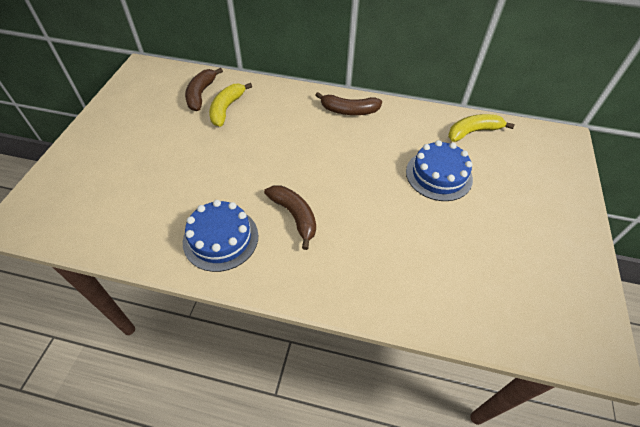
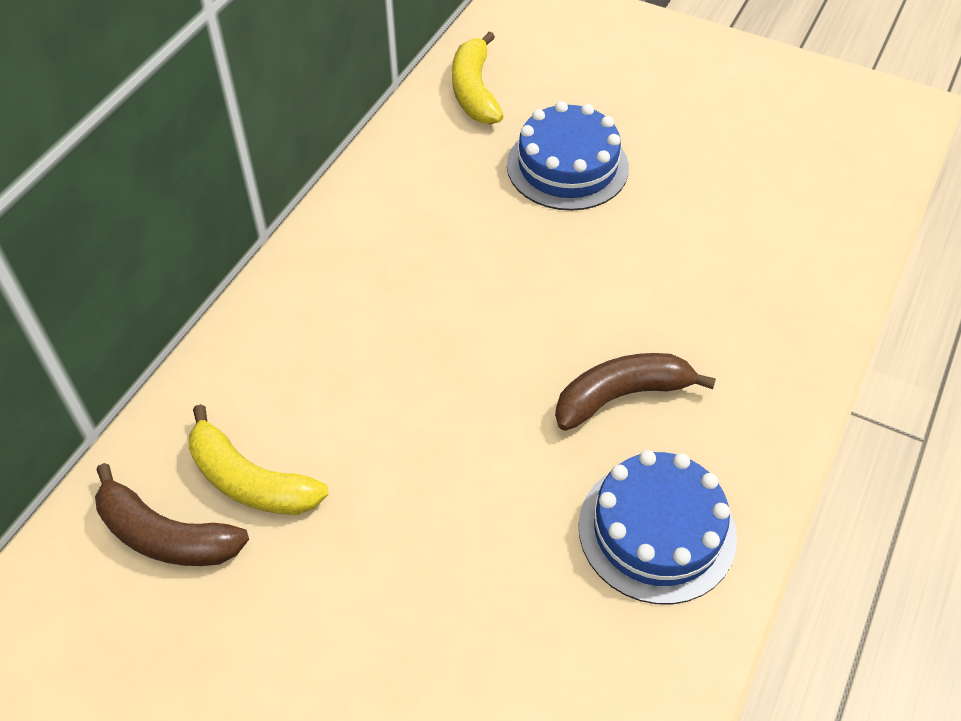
camera: 75 degrees left, 0 degrees up
brown banana [315,92,382,115] -> none

